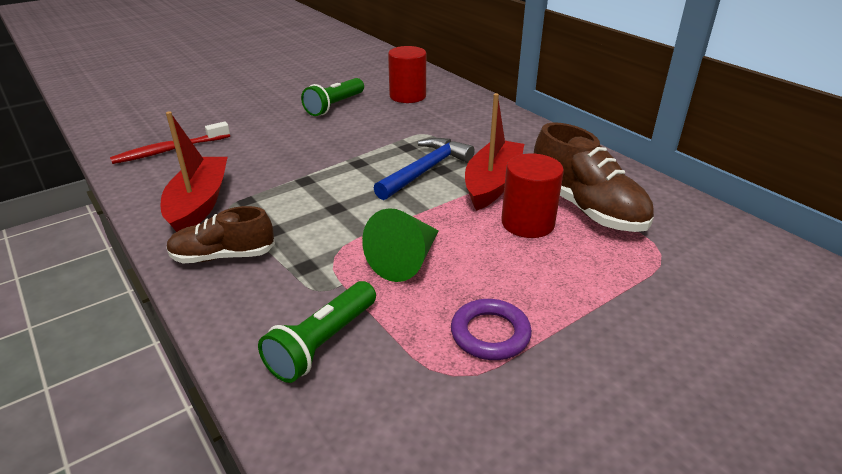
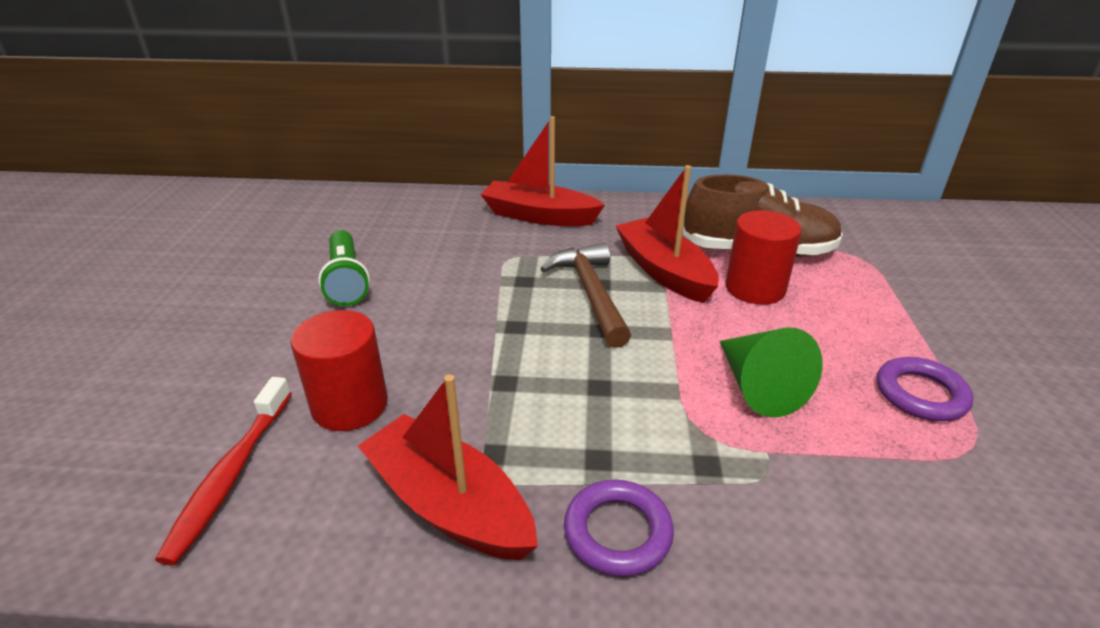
camera: 50 degrees left, 0 degrees up
brown shoe [166,206,275,263] -> purple ring [564,480,674,577]
green flashlight [258,281,376,383] -> none
blue hammer [374,138,475,200] -> brown hammer [540,243,631,348]
red cylinder [388,46,426,103] -> red cylinder moved to [291,310,388,431]
none -> red boat [480,116,605,226]

